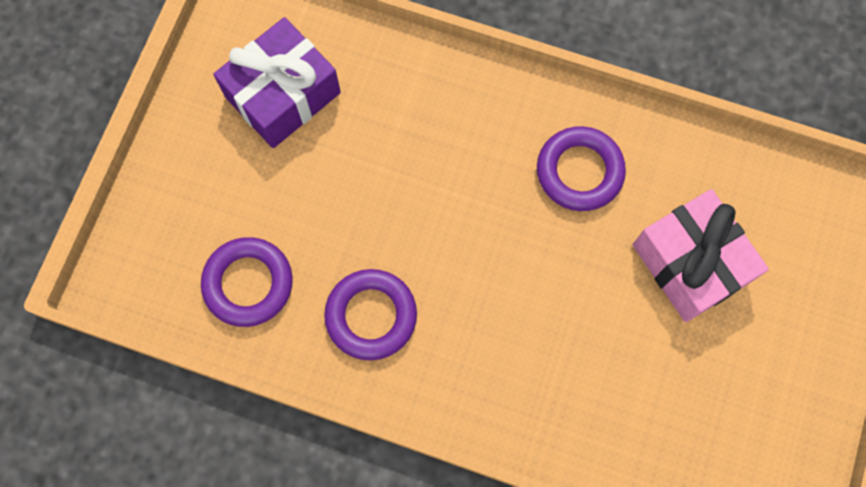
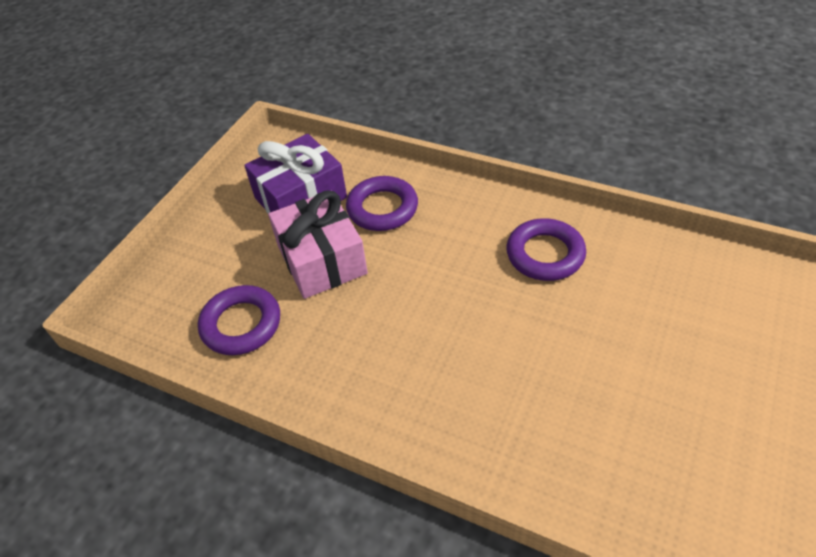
camera: 10 degrees right, 25 degrees down
purple ring [324,269,417,360] -> purple ring moved to [346,176,418,231]
pink gift [633,189,769,322] -> pink gift moved to [268,191,368,299]

